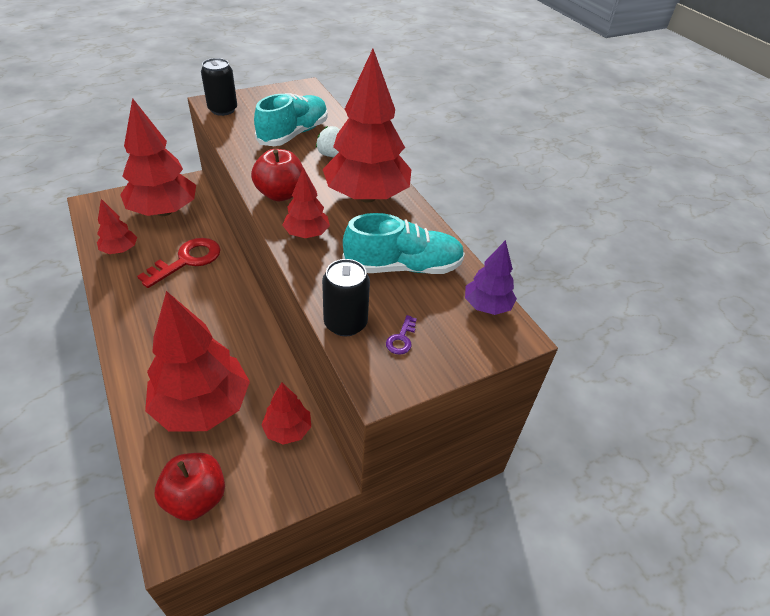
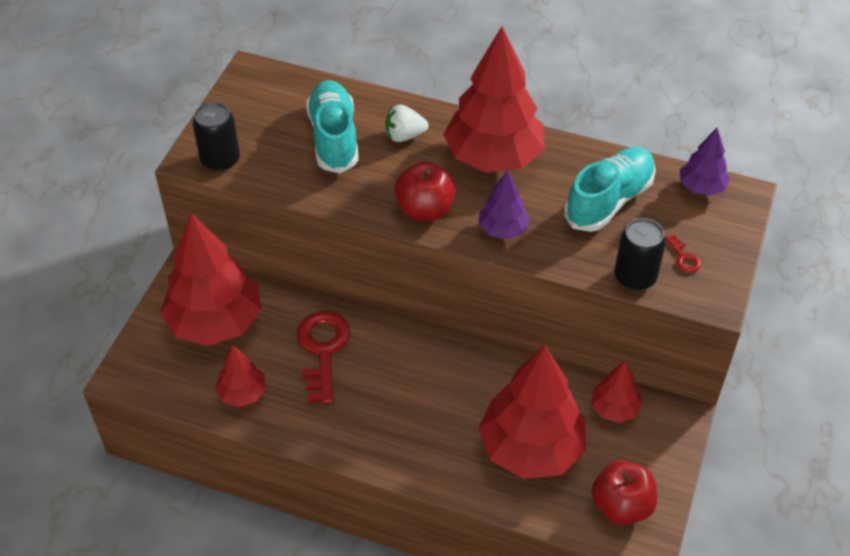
camera: 40 degrees left, 5 degrees up
red tree [282,167,330,238] -> purple tree [479,170,530,239]
purple key [386,315,417,355] -> red key [665,235,701,273]

